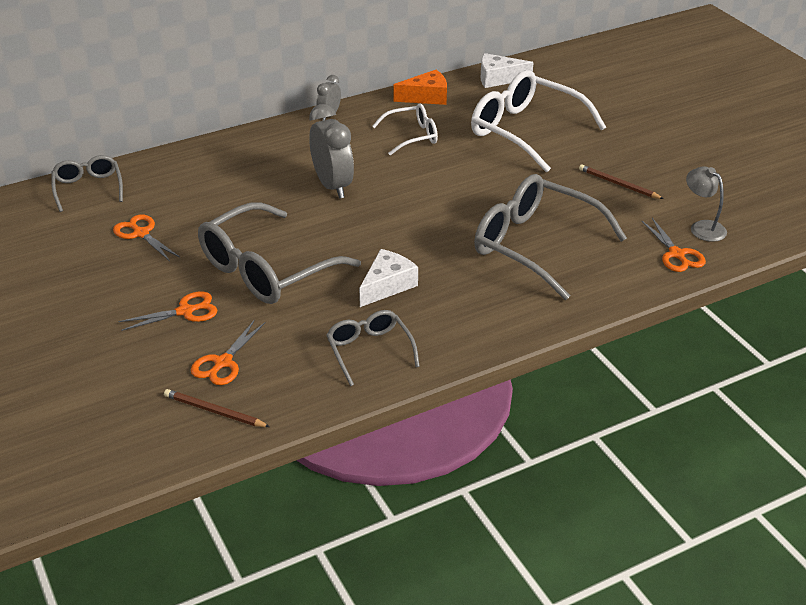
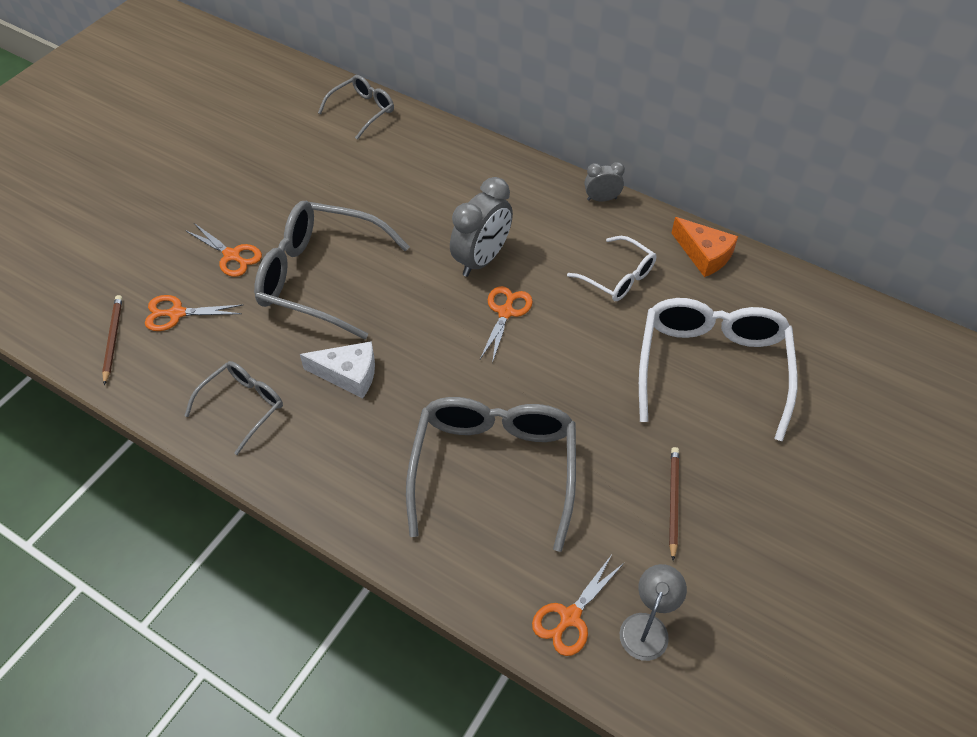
camera: 60 degrees right, 15 degrees up
orange scissors [113,214,180,261] -> orange scissors moved to [480,286,533,363]
white cheese [481,53,534,88] -> none

